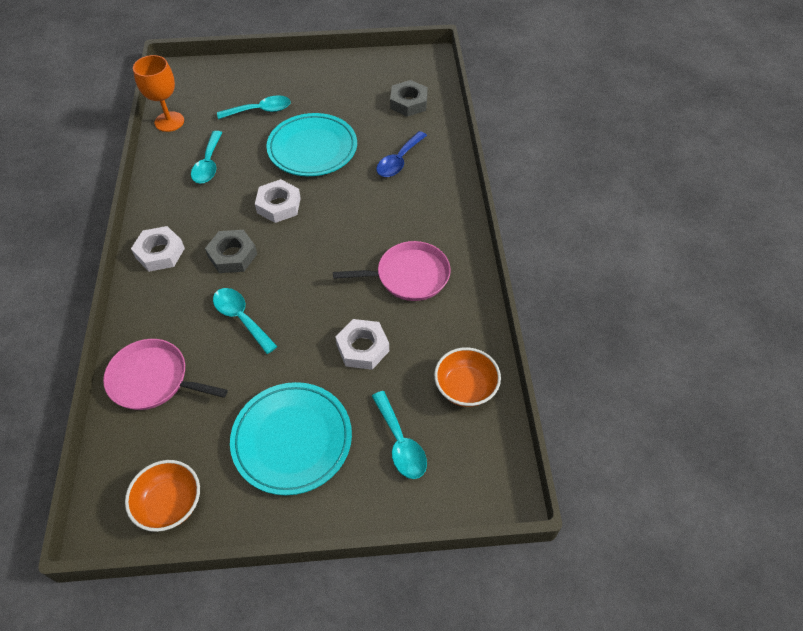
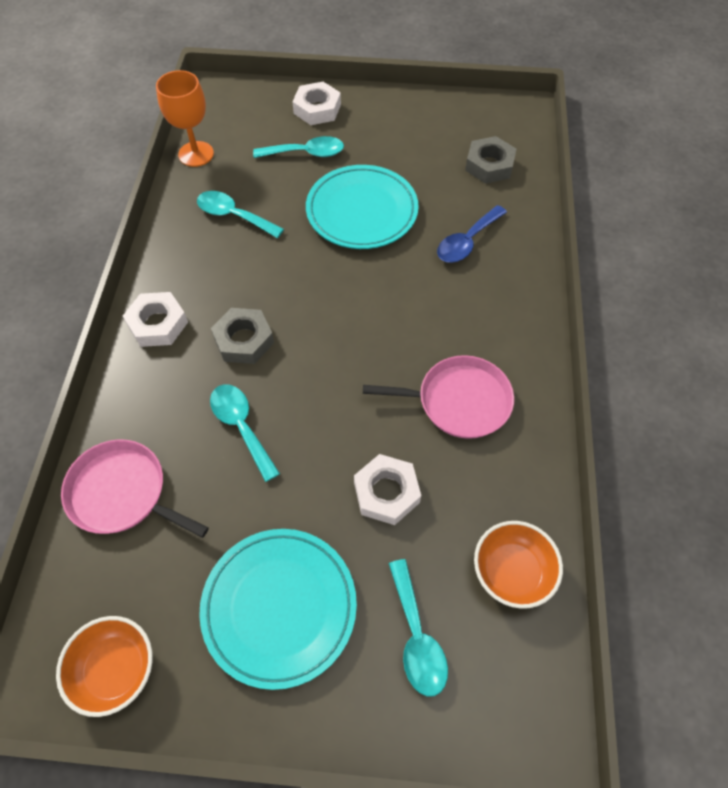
camera: 10 degrees right, 5 degrees up
turquoise spoon [191,131,223,184] -> turquoise spoon turned 105 degrees clockwise [197,191,284,238]
white nut [255,179,301,223] -> white nut moved to [292,82,341,125]

